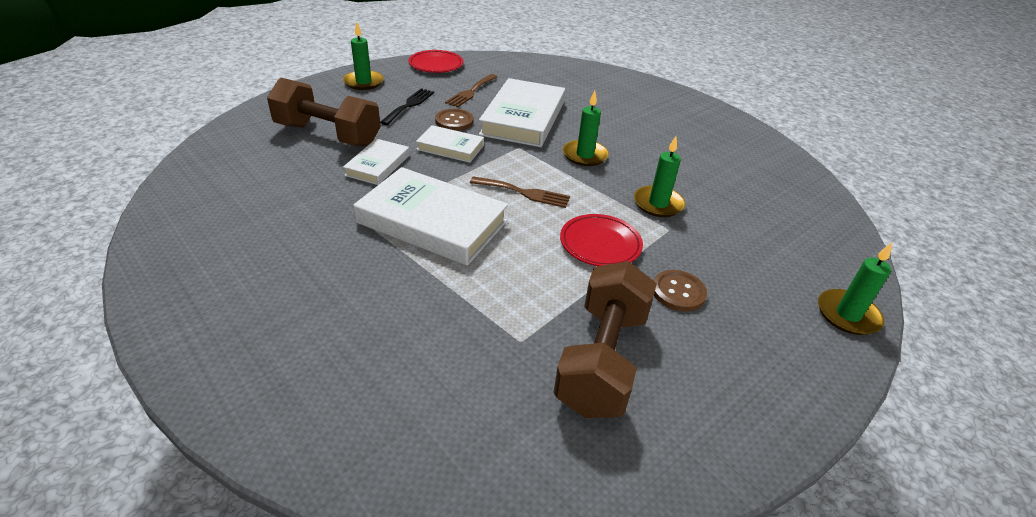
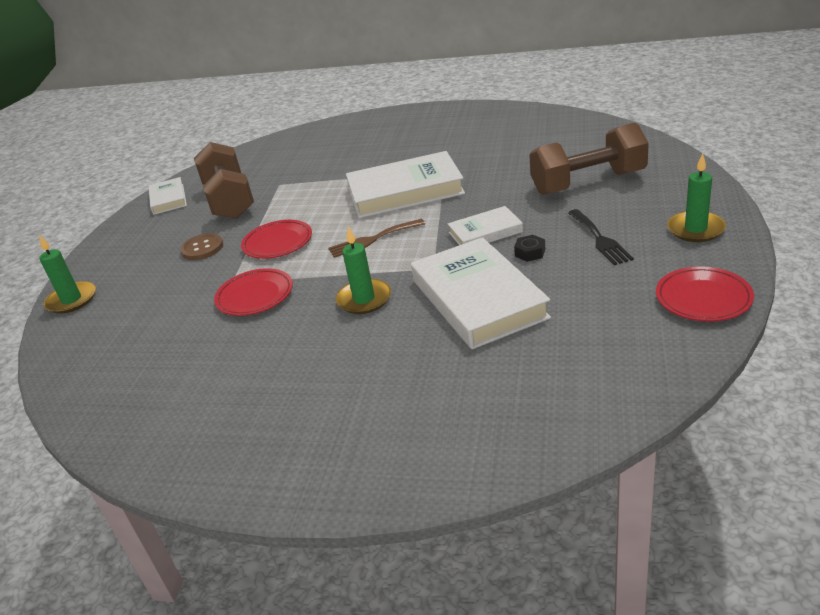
camera: 150 degrees right, 5 degrees down
white book [343,138,409,185] -> white book moved to [148,177,187,215]
brown button [435,109,474,131] -> black nut [514,235,545,262]
brown fork [445,74,497,107] -> none
green candle [634,136,685,217] -> red plate [214,268,293,316]

